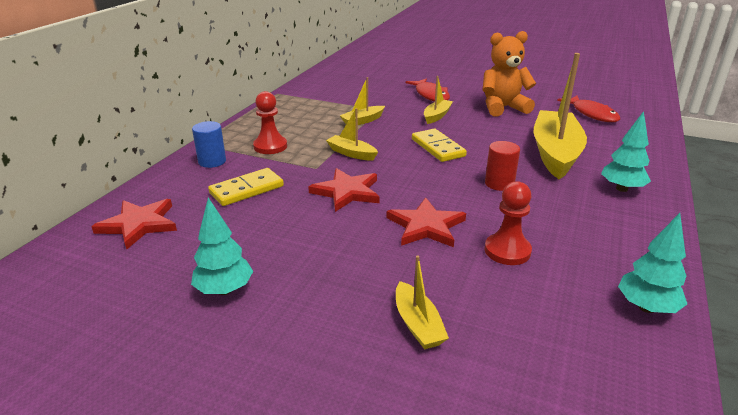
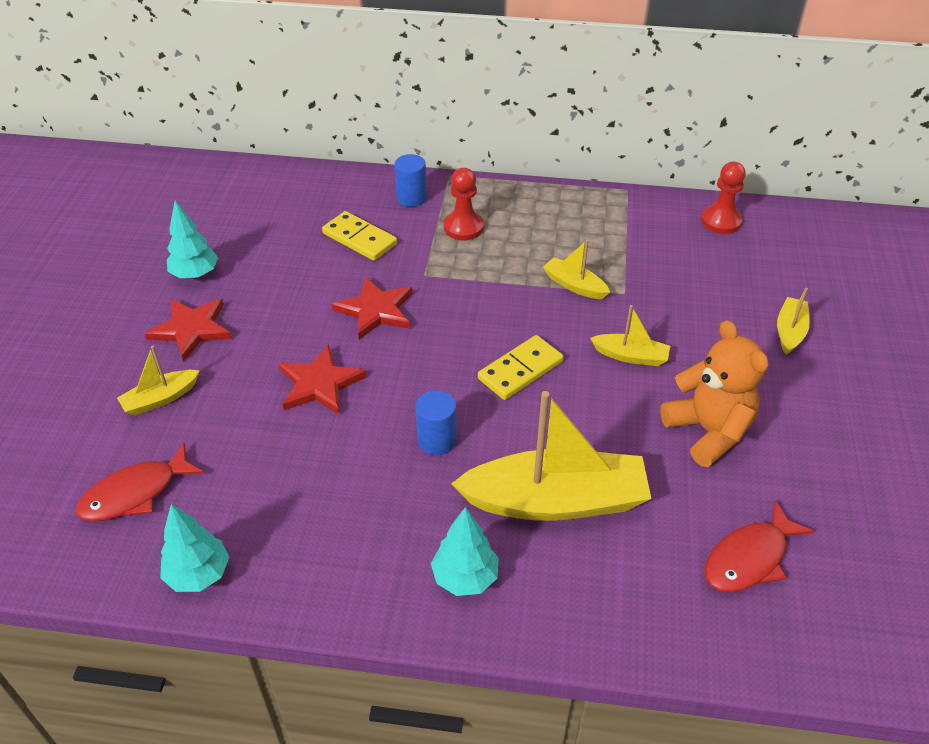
camera: 75 degrees right, 15 degrees up
red star [91,199,177,249] -> red star moved to [144,298,232,362]
yellow boat [326,108,378,161] -> yellow boat moved to [777,287,810,355]
red fish [406,78,450,102] -> red fish moved to [76,443,204,522]
red cylinder [485,141,520,191] -> blue cylinder [416,390,456,455]
red pawn [485,181,532,265] -> red pawn moved to [701,162,746,234]

